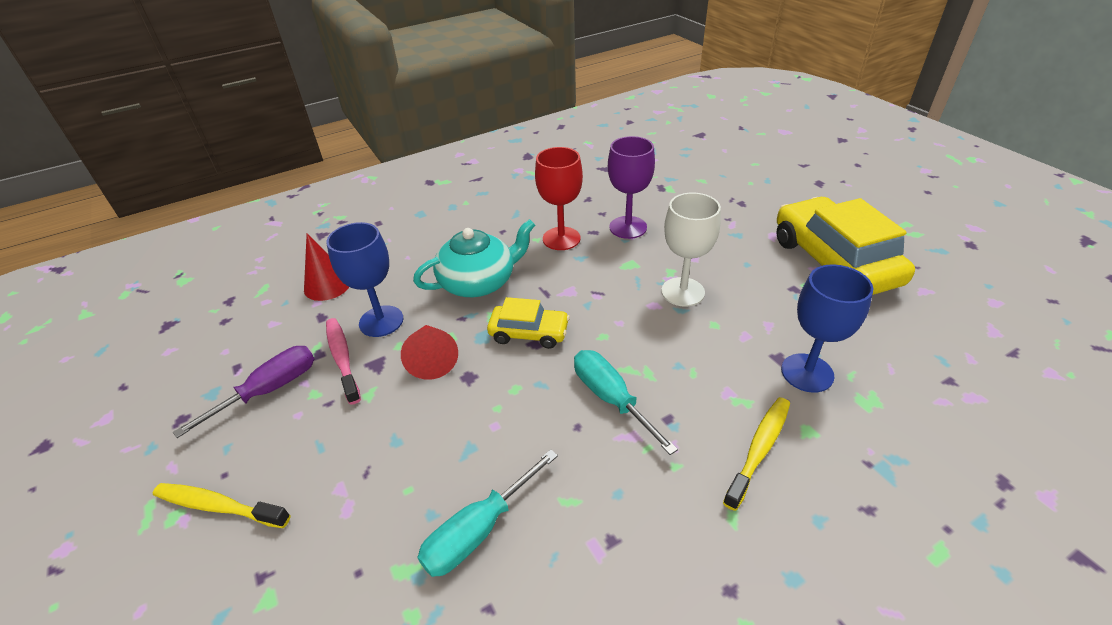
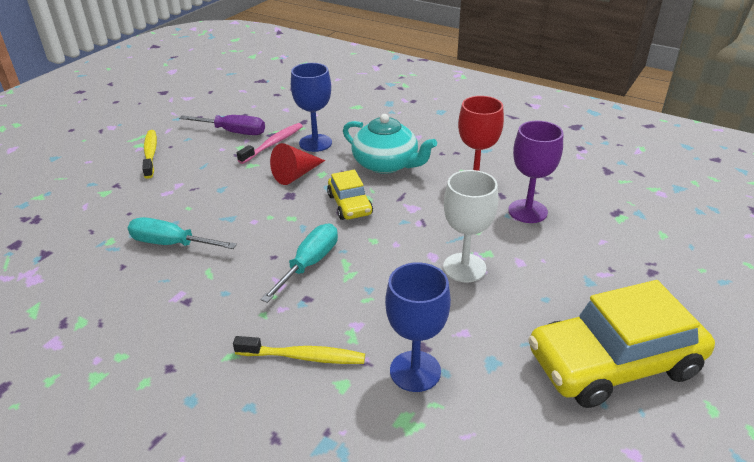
camera: 60 degrees right, 5 degrees down
red cone [304,233,349,301] -> none
yellow car [777,197,915,295] -> yellow car turned 150 degrees counterclockwise [528,280,715,408]

